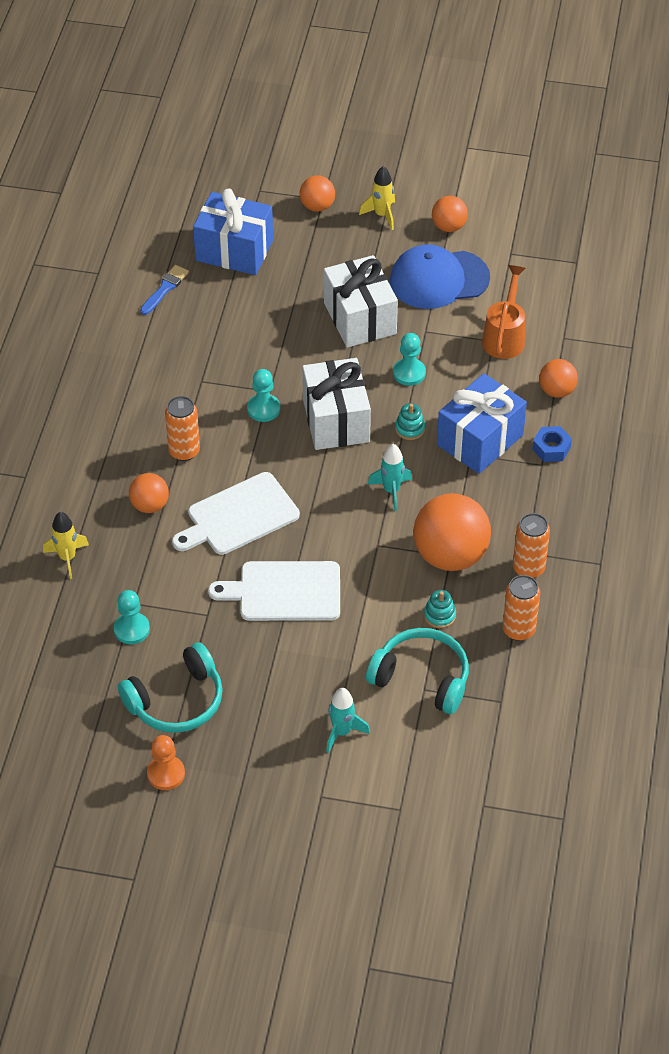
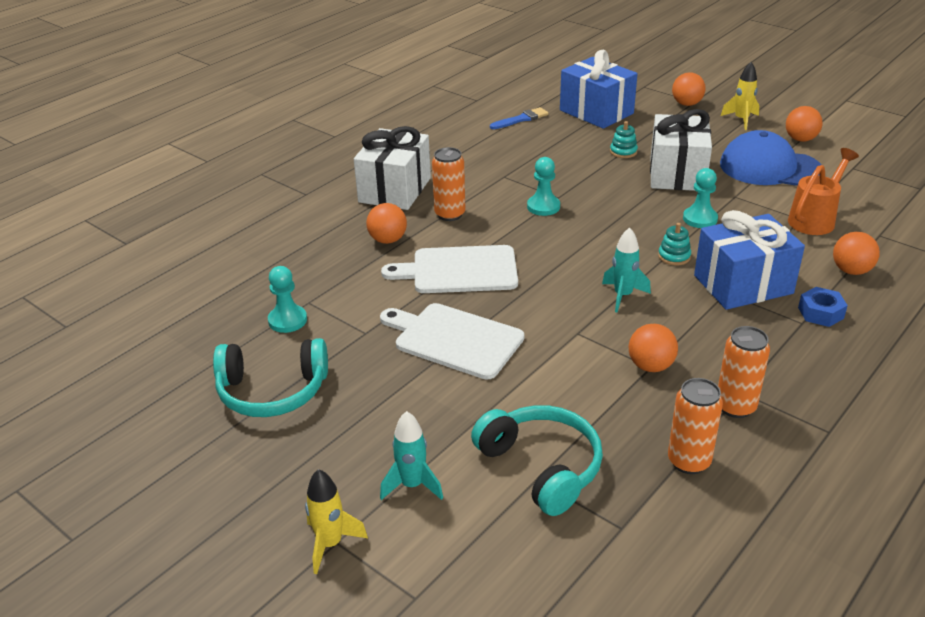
camera: 30 degrees right, 15 degrees down
yellow rocket [43,512,89,579] -> yellow rocket moved to [305,469,368,574]
orange pawn [147,735,185,790] -> none
white gift [302,358,371,450] -> white gift moved to [354,126,431,210]
orange ball [413,493,491,571] -> orange ball [629,324,678,372], size x0.53
turquoise stacking toy [424,590,456,628] -> turquoise stacking toy moved to [610,121,638,158]

